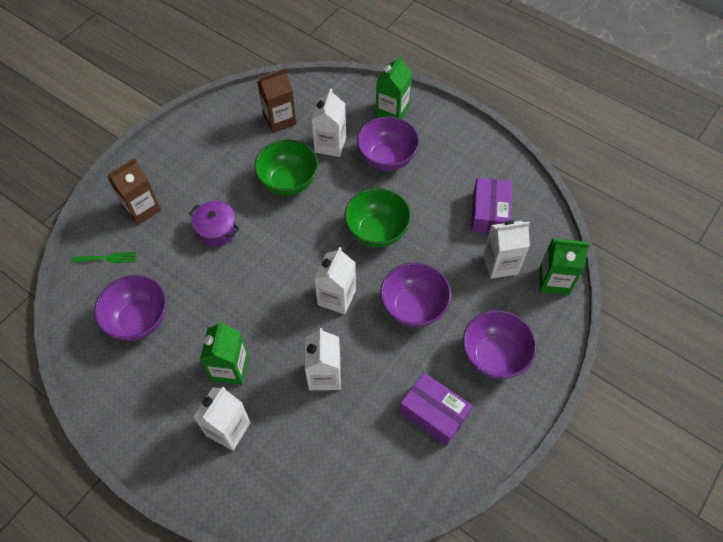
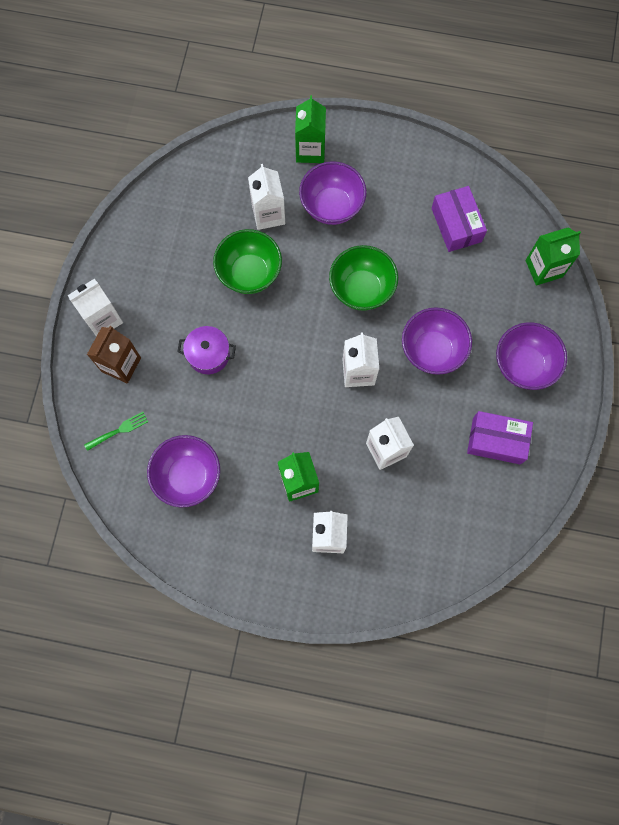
camera: 25 degrees left, 15 degrees up
brown carton [257,68,296,133] -> none
white carton [483,220,530,279] -> white carton moved to [67,279,123,337]

